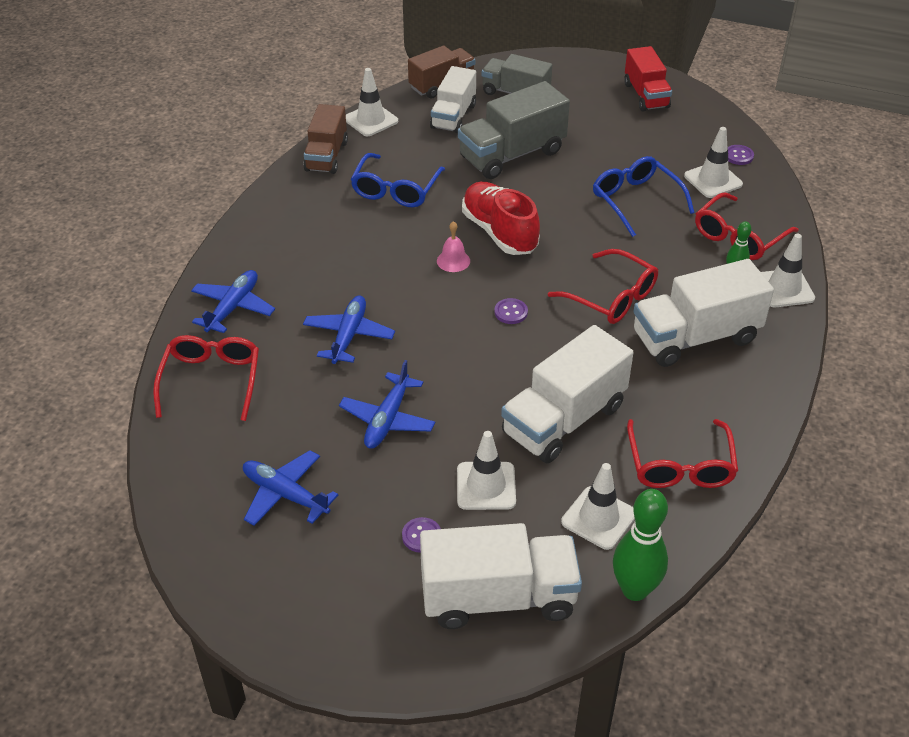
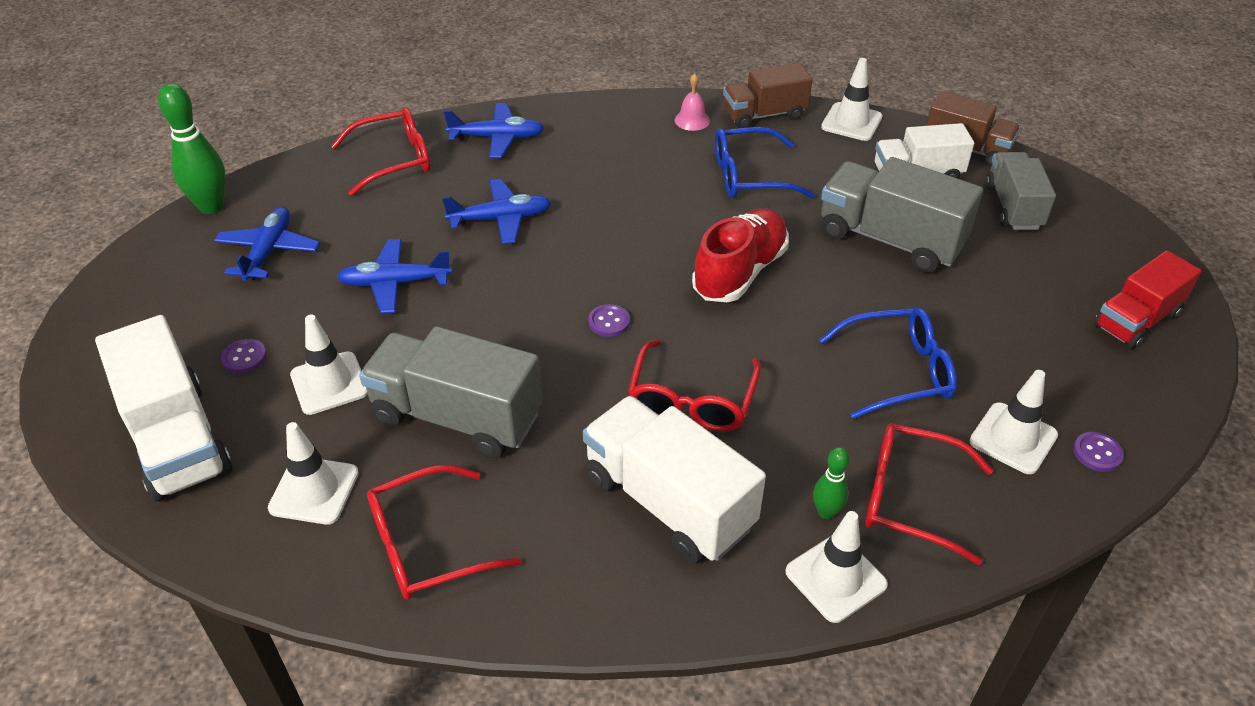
camera: 65 degrees right, 0 degrees up
pink bell [437,221,470,272] -> pink bell moved to [675,73,710,131]
white truck [501,325,634,463] -> grey truck [359,326,542,458]
blue glasses [593,156,695,237] -> blue glasses turned 45 degrees clockwise [819,307,957,419]
green bowling pin [613,489,668,601] -> green bowling pin moved to [158,83,226,214]

